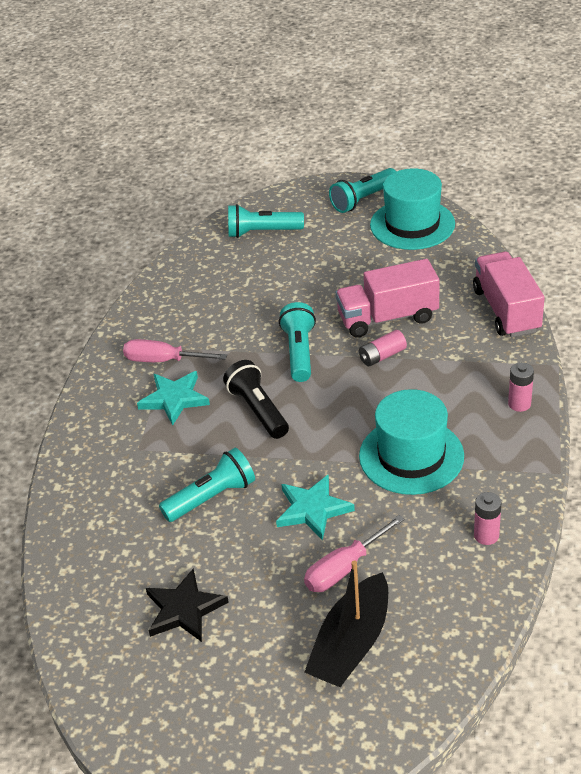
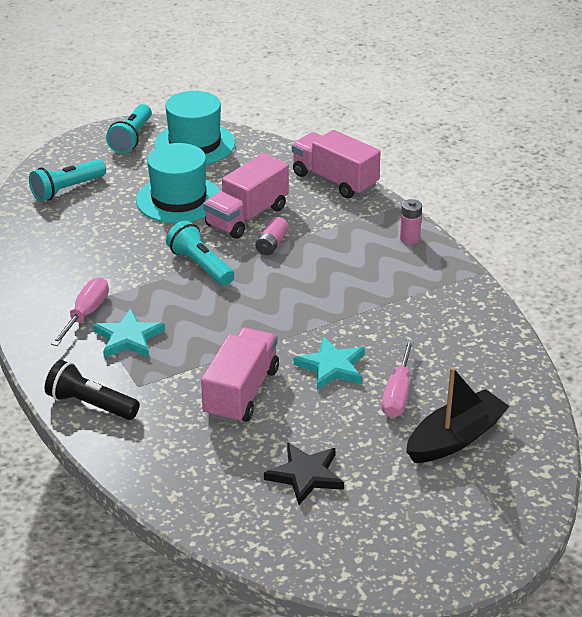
camera: 40 degrees left, 5 degrees down
pink screwdriver [123,339,227,362] -> pink screwdriver turned 135 degrees clockwise [51,277,109,346]
turquoise flashlight [159,448,255,522] -> pink truck [201,327,279,424]
black flashlight [223,360,289,439] -> black flashlight moved to [45,360,140,420]
black boat [305,561,388,687] -> black boat turned 120 degrees counterclockwise [406,367,510,463]
turquoise hat [359,389,464,495] -> turquoise hat moved to [136,143,220,223]
pink battery [474,492,501,545] -> none

